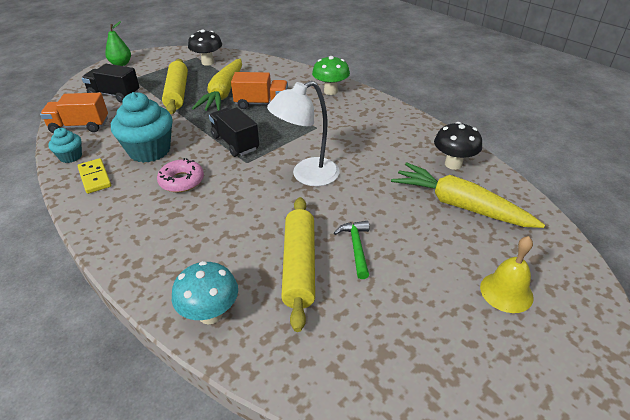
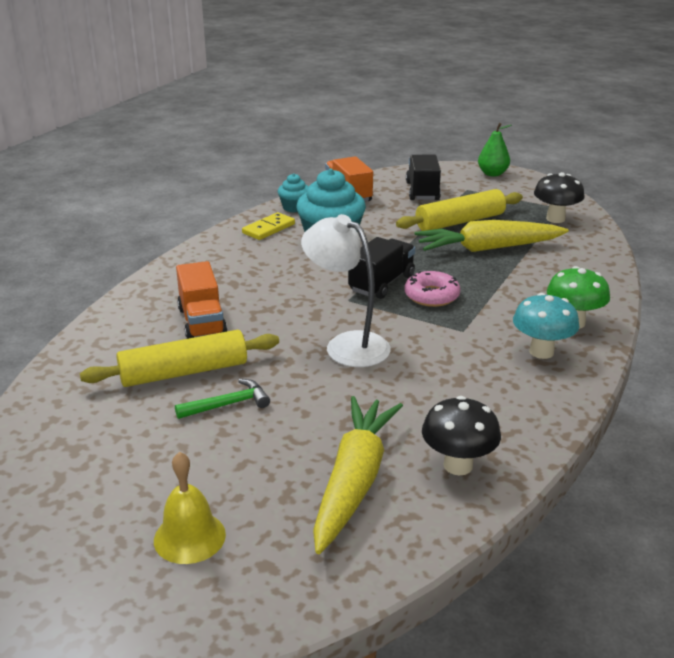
camera: 70 degrees right, 10 degrees down
pink donut [157,158,204,192] -> pink donut moved to [405,271,461,307]
turquoise mushroom [172,261,238,324] -> turquoise mushroom moved to [513,293,579,359]
orange truck [231,72,288,109] -> orange truck moved to [176,261,227,339]

